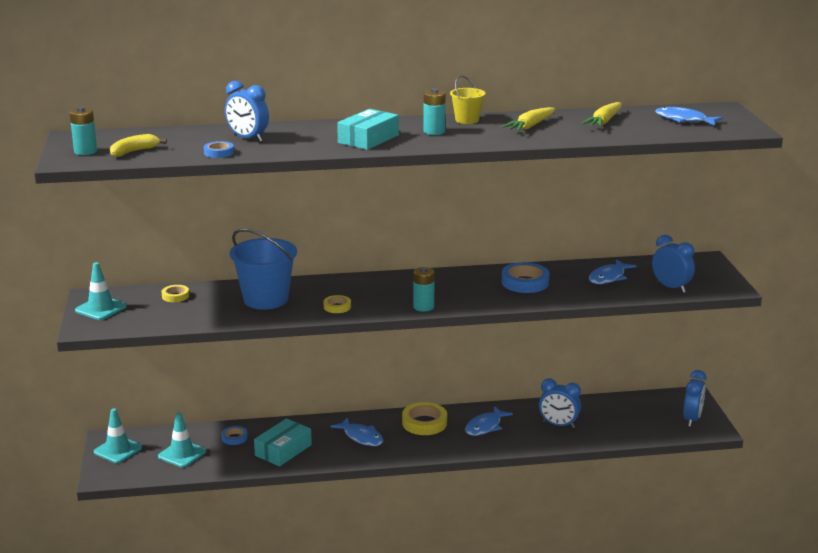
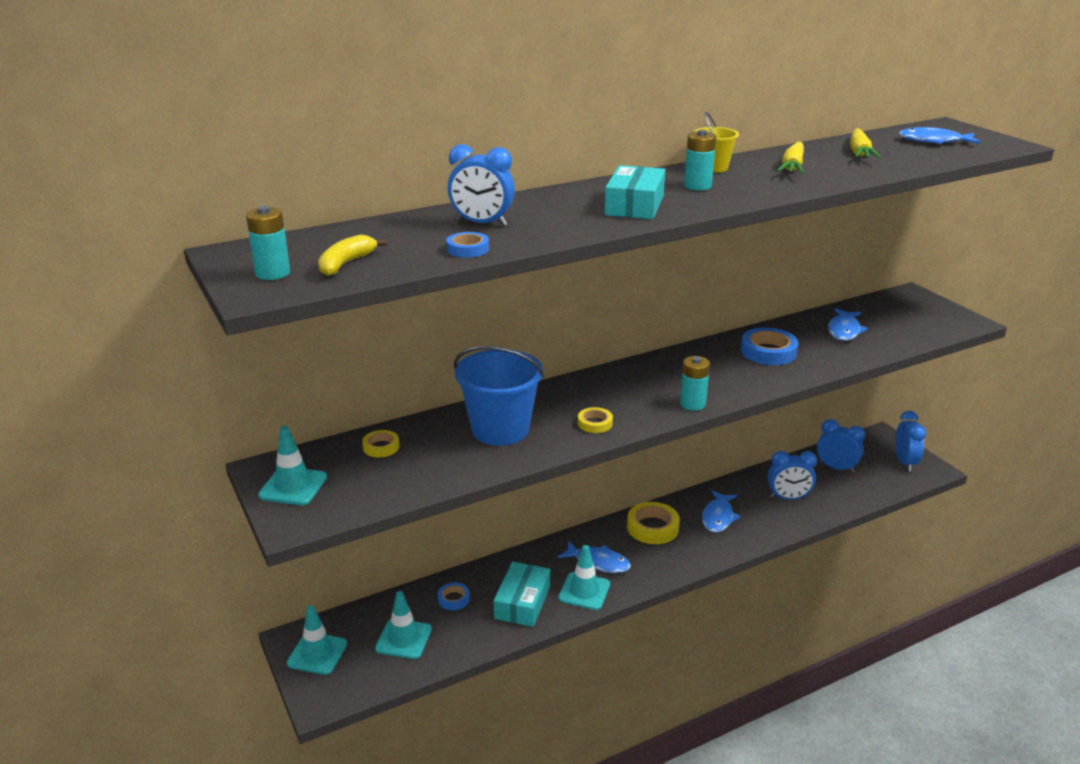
camera: 20 degrees left, 5 degrees up
blue clock [652,235,695,293] -> blue clock moved to [817,419,865,473]
none -> turquoise traffic cone [558,545,610,610]

